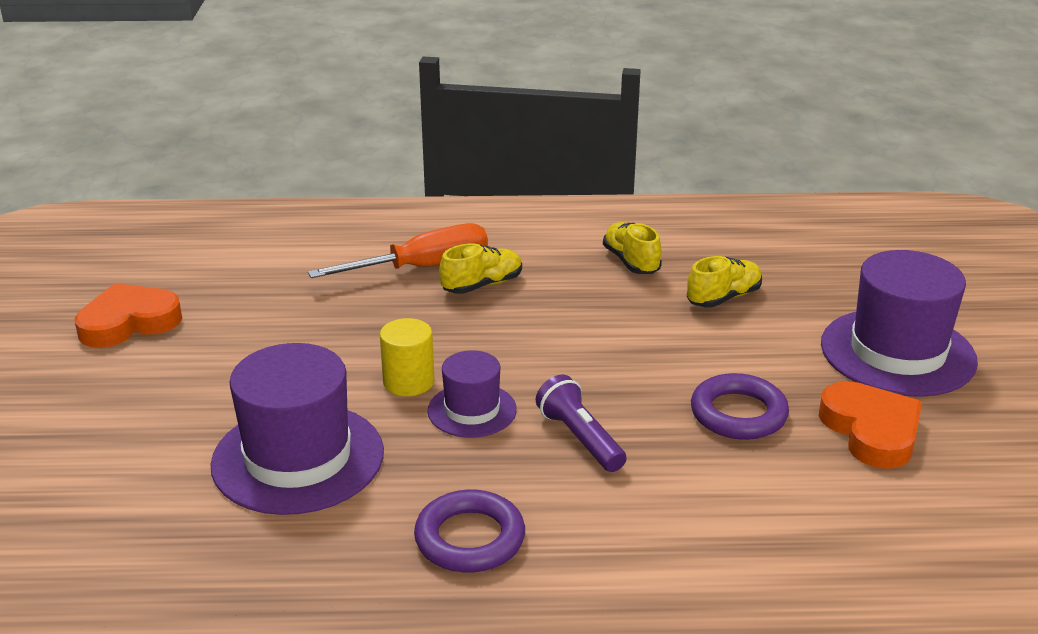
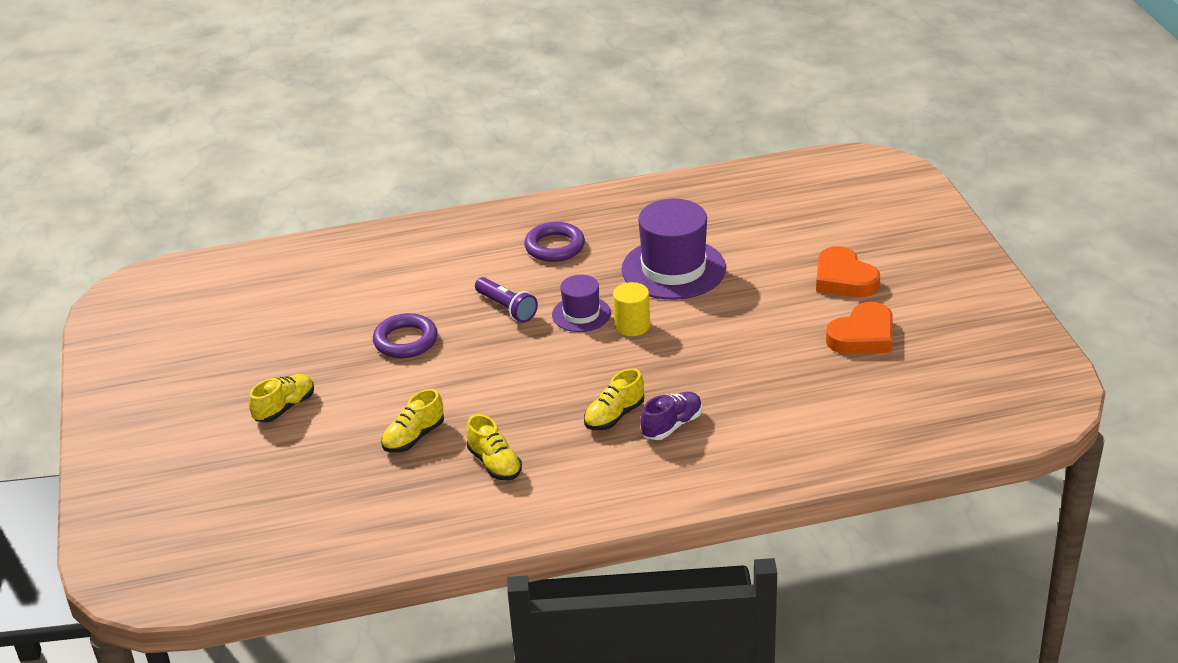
camera: 170 degrees right, 5 degrees up
orange screwdriver [308,223,488,278] -> purple shoe [640,392,702,440]
orange heart [819,381,922,469] -> orange heart moved to [816,246,880,297]
purple hat [821,250,978,397] -> yellow shoe [249,374,314,422]

